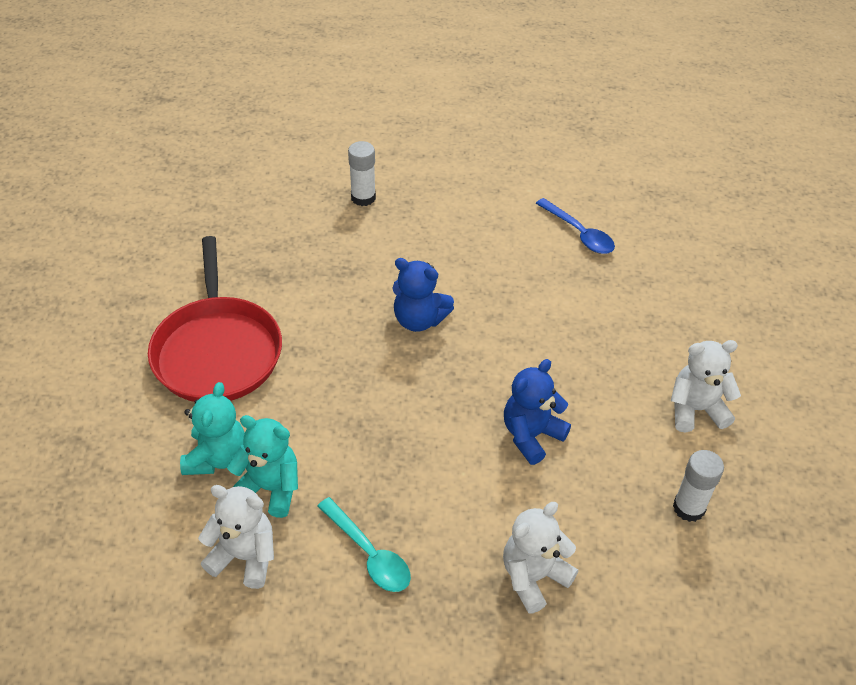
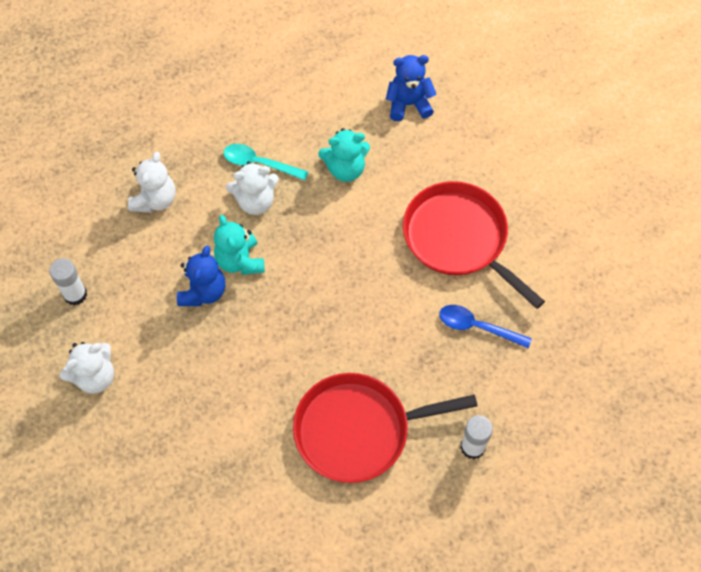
camera: 150 degrees right, 15 degrees up
turquoise teddy bear [180,382,245,475] -> turquoise teddy bear moved to [214,215,265,275]
white teddy bear [198,485,274,589] -> white teddy bear moved to [226,161,279,215]
blue teddy bear [392,258,454,332] -> blue teddy bear moved to [386,55,436,121]
blue spoon [535,198,615,254] -> blue spoon moved to [439,305,532,349]
none -> red pan [293,373,478,483]

